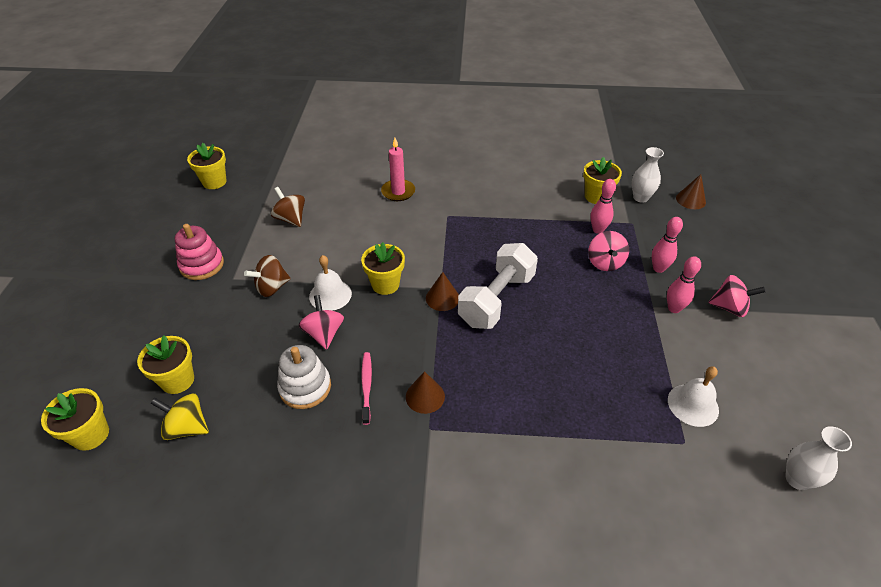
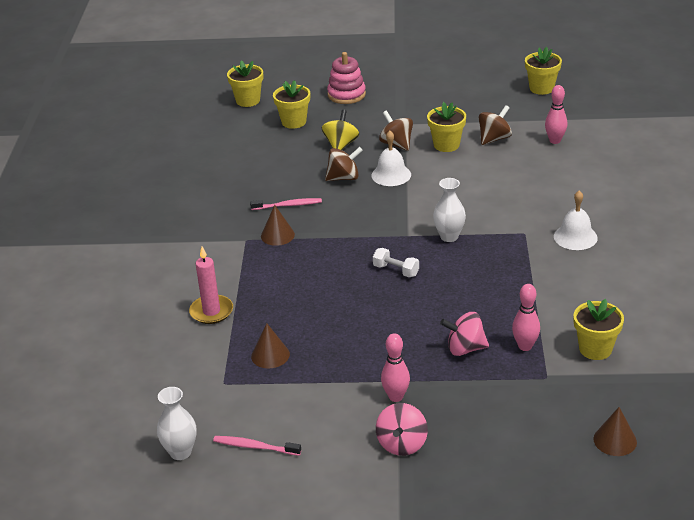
camera: 90 degrees right, 10 degrees down
yellow spinning top [150,394,209,440] -> yellow spinning top moved to [322,110,359,150]
pink stacking toy [175,224,224,280] -> pink stacking toy moved to [327,52,366,104]
white stacking toy [277,345,331,409] -> none
pink spinning top [299,295,344,350] -> brown spinning top [325,147,363,181]
yellow flower pot [361,242,405,295] -> yellow flower pot moved to [427,102,466,152]
pink candle [381,138,415,201] -> pink candle moved to [189,246,233,324]
brown cone [426,272,459,311] -> brown cone moved to [251,323,290,368]
white dumbbell [458,243,538,329] -> white dumbbell [373,248,419,277], size x0.45
white vase [632,147,664,203] -> white vase moved to [433,178,466,242]
pink bowling pin [652,217,683,273] -> pink bowling pin moved to [545,85,567,144]
white bell [668,366,719,427] -> white bell moved to [554,190,598,250]
none -> pink toothbrush [213,436,301,456]

